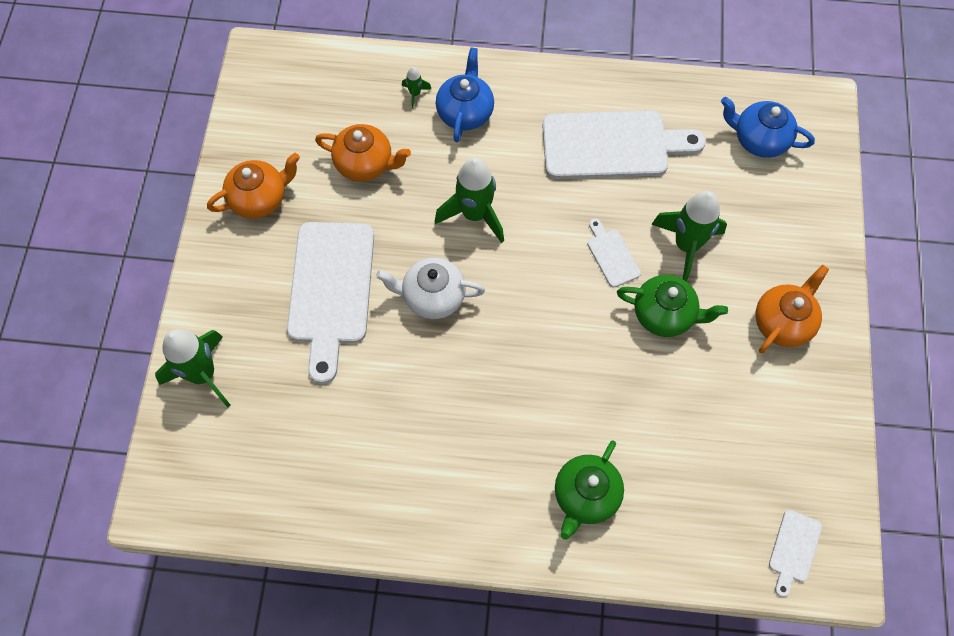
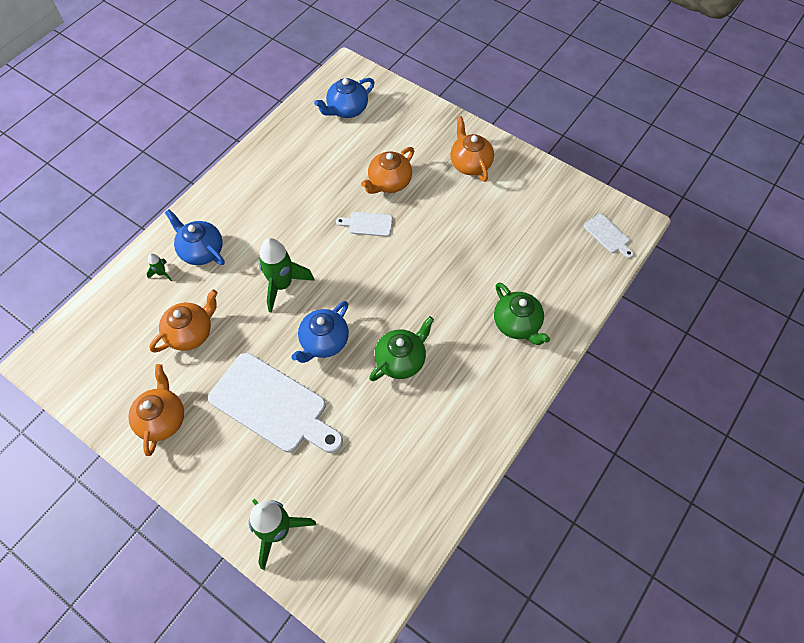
camera: 60 degrees left, 5 degrees down
white teapot [376,257,485,319] -> blue teapot [291,301,349,363]
white cutting board [542,110,706,179] -> none
green teapot [617,275,728,337] -> green teapot moved to [369,316,434,381]
green rocket [651,191,727,281] -> orange teapot [361,147,414,194]

